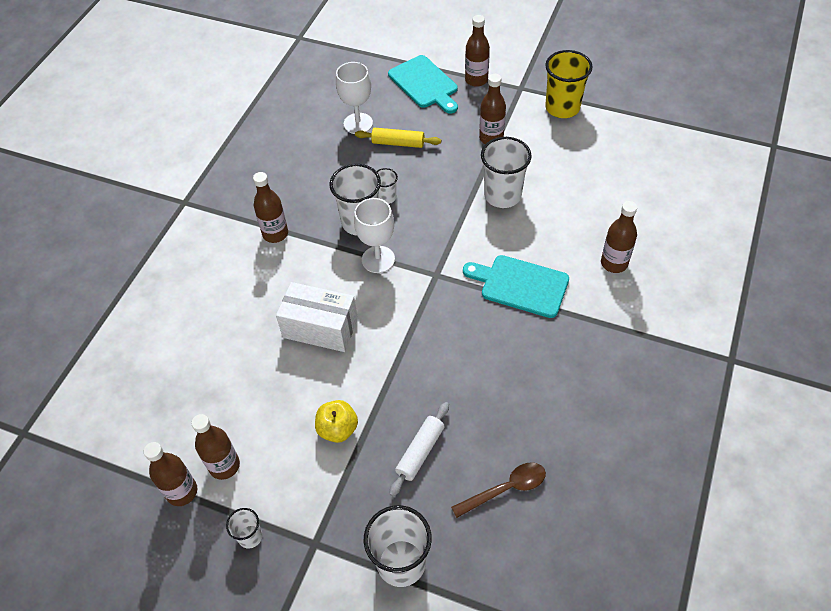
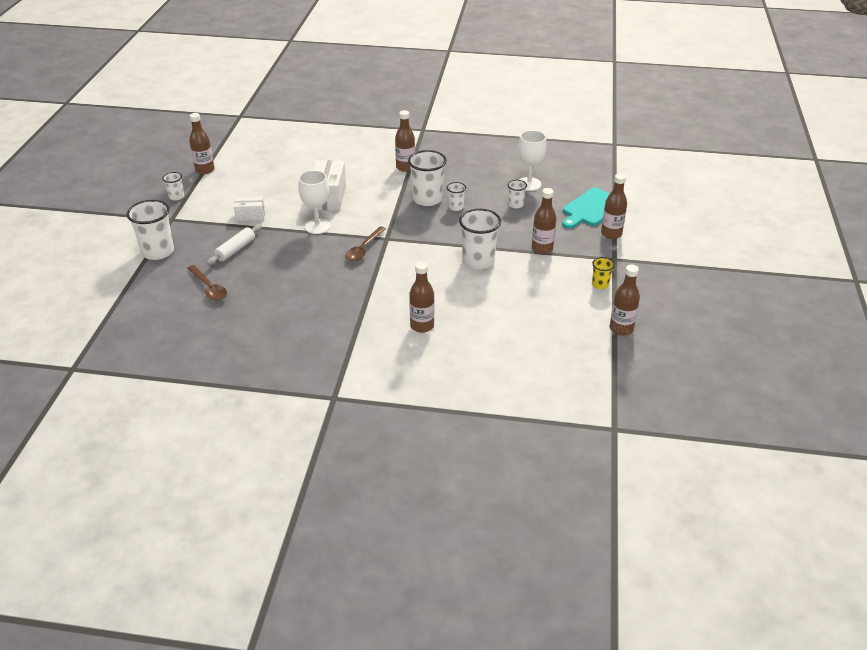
camera: 75 degrees right, 15 degrees down
brown bottle [191,414,240,480] -> brown bottle moved to [609,265,640,336]
yellow apple [315,400,358,443] -> white box [234,197,265,221]
white goblet [354,198,395,273] -> white goblet moved to [298,170,331,234]
yellow rolling pin [355,128,441,148] -> white cup [508,180,527,209]
white rolling pin [389,402,449,496] -> white rolling pin turned 75 degrees counterclockwise [207,224,262,265]
turquoise cutting board [463,255,569,318] -> none
yellow cup [545,50,592,118] -> yellow cup [592,257,615,289], size x0.51
none -> brown spoon [345,226,386,262]

